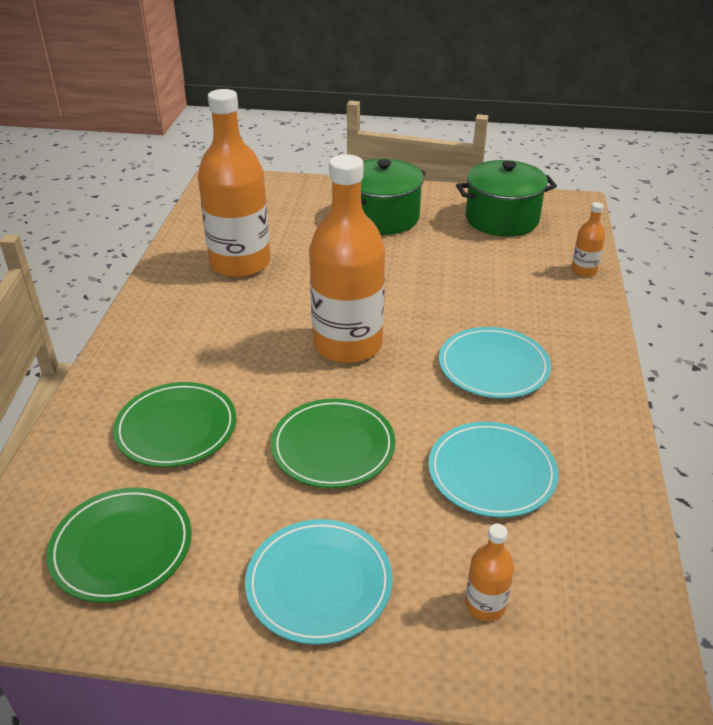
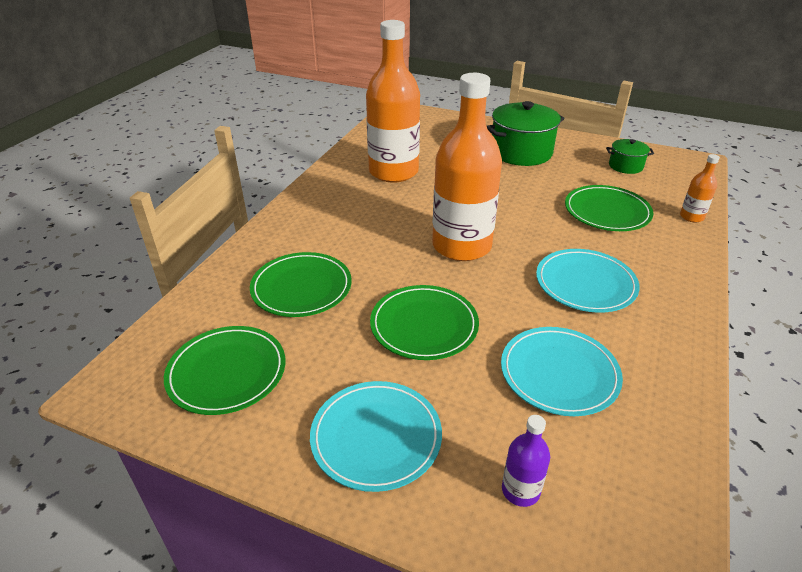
camera: 15 degrees right, 0 degrees up
green pot [456,160,557,237] -> green pot [606,139,654,174], size x0.53
orange bottle [465,524,514,621] -> purple bottle [502,415,550,507]
none -> green plate [565,185,653,231]

